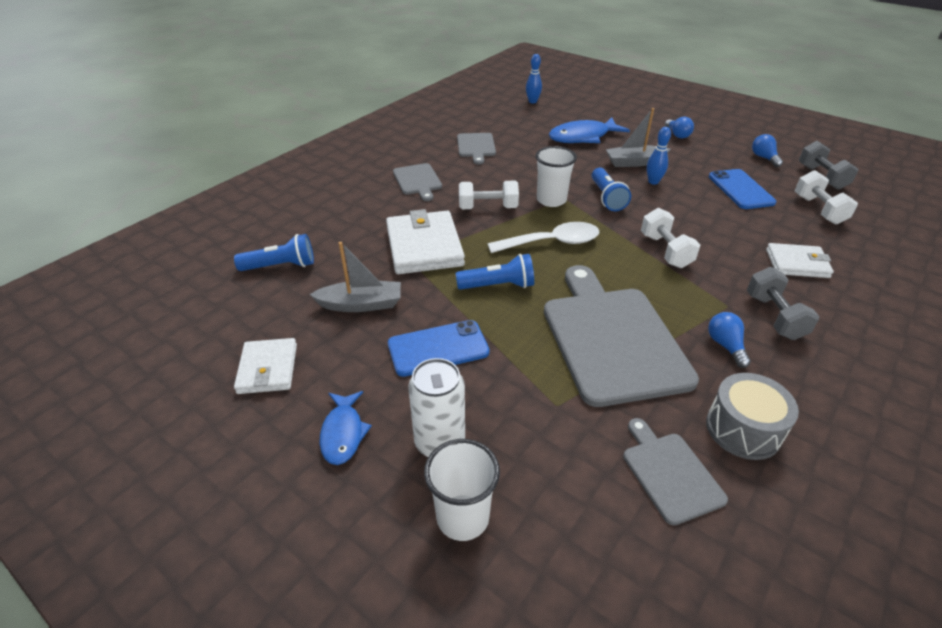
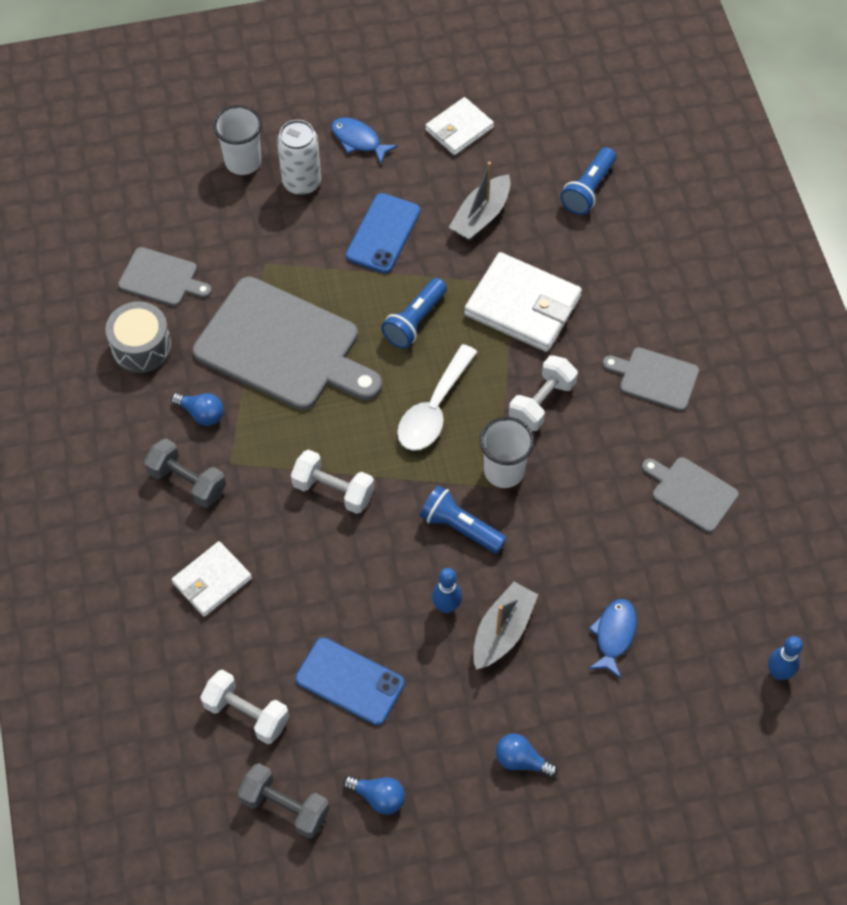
camera: 130 degrees right, 20 degrees up
white wallet [234,338,297,394] -> white wallet turned 75 degrees counterclockwise [425,97,494,155]
blue fish [549,117,630,143] -> blue fish [589,599,637,678], size x0.60

